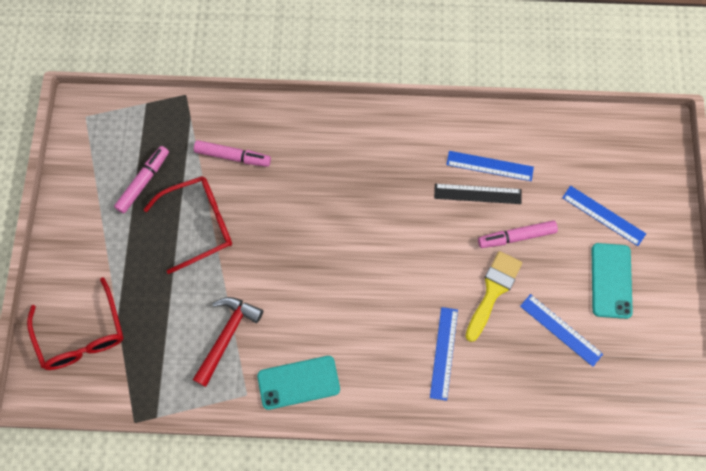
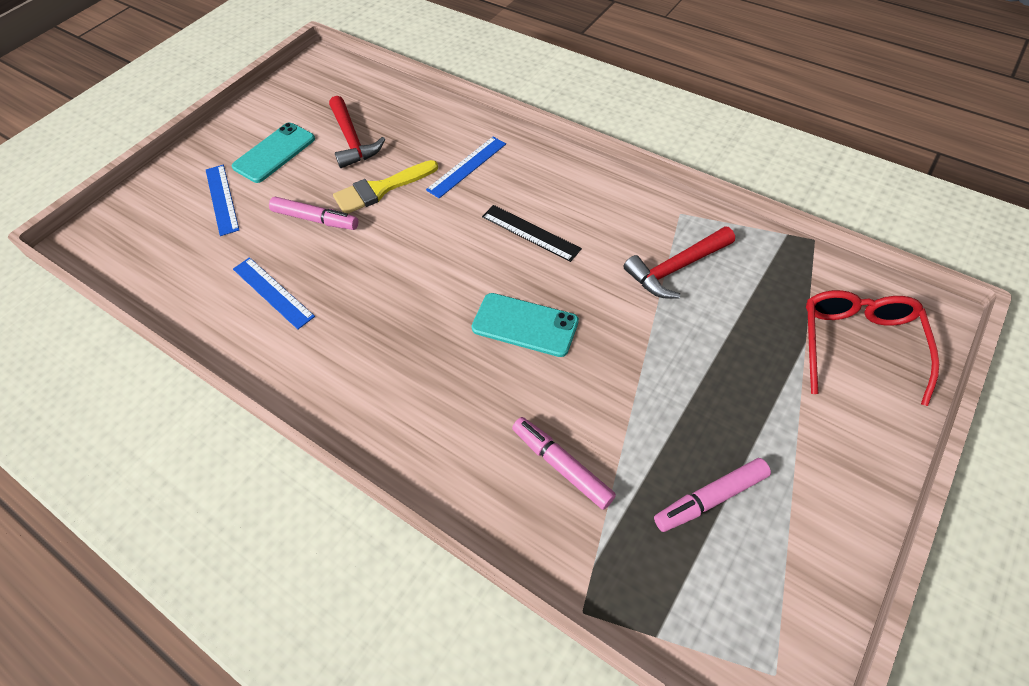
camera: 145 degrees left, 15 degrees down
red glasses [143,176,232,274] -> none
turquoise phone [257,356,340,410] -> turquoise phone moved to [471,293,579,357]
black ruler [434,184,522,204] -> black ruler moved to [482,205,582,262]
blue ruler [520,294,603,367] -> red hammer [329,96,385,168]

